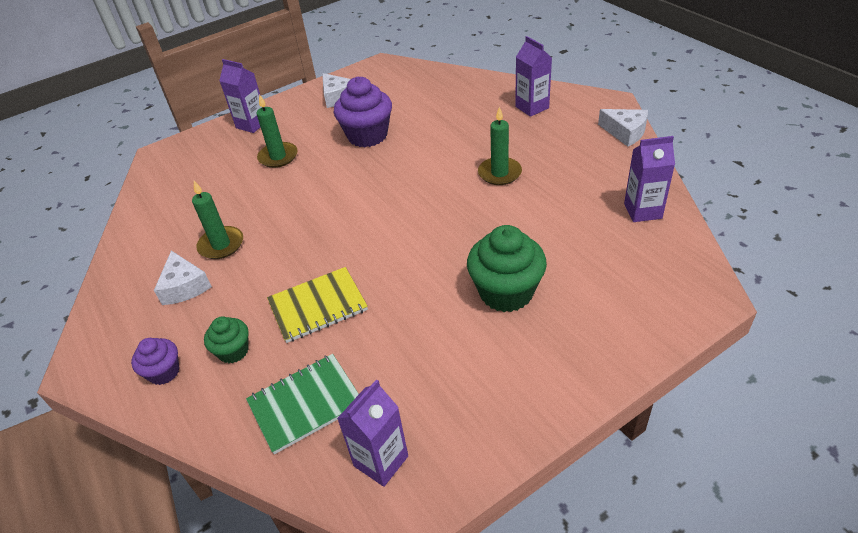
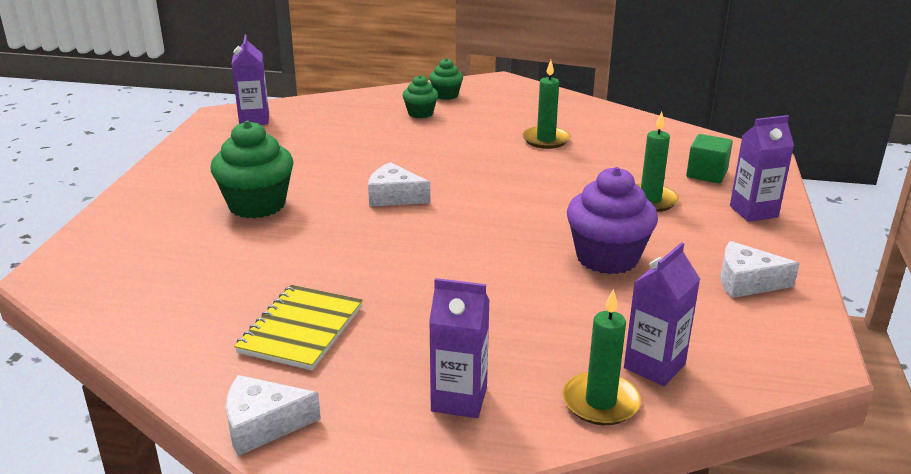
camera: 130 degrees right, 15 degrees down
purple cupcake [131,338,180,385] -> green cupcake [429,58,463,100]
white cheese [154,251,212,305] -> white cheese moved to [368,162,430,207]
green notebook [246,354,359,455] -> none
yellow notebook [267,267,368,343] -> yellow notebook moved to [234,285,363,370]
green candle [478,107,522,185] -> green candle moved to [562,288,641,425]
purple carton [624,136,675,222] -> purple carton moved to [624,242,700,386]
none -> green cube [686,134,733,184]

